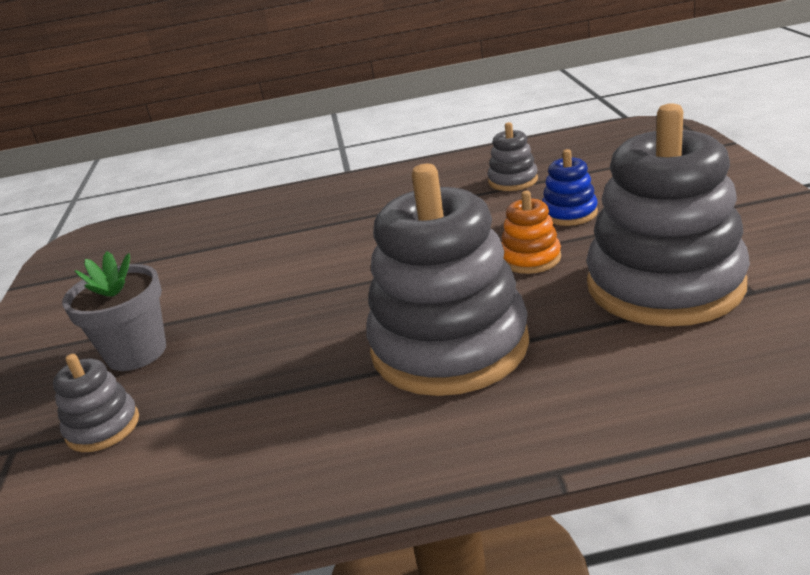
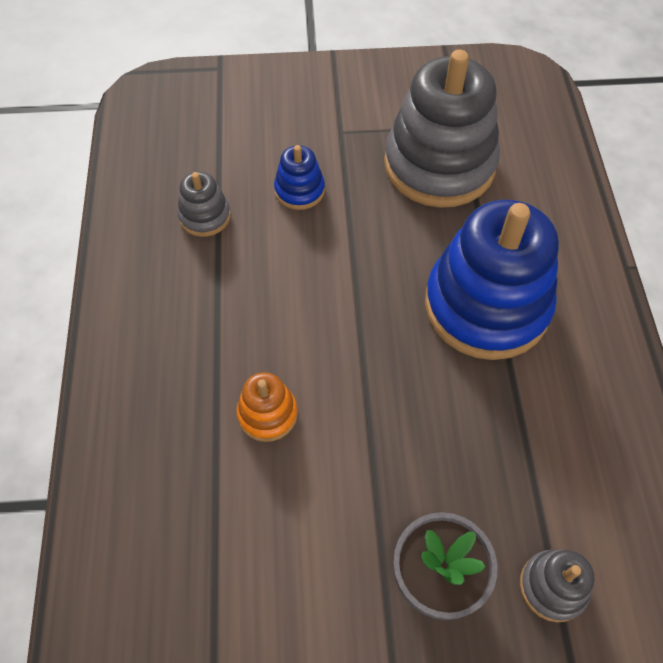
camera: 90 degrees left, 30 degrees up
grey stacking toy [366,164,529,396] -> blue stacking toy [425,200,559,360]
orange stacking toy [502,191,561,274] -> orange stacking toy moved to [237,372,298,442]

